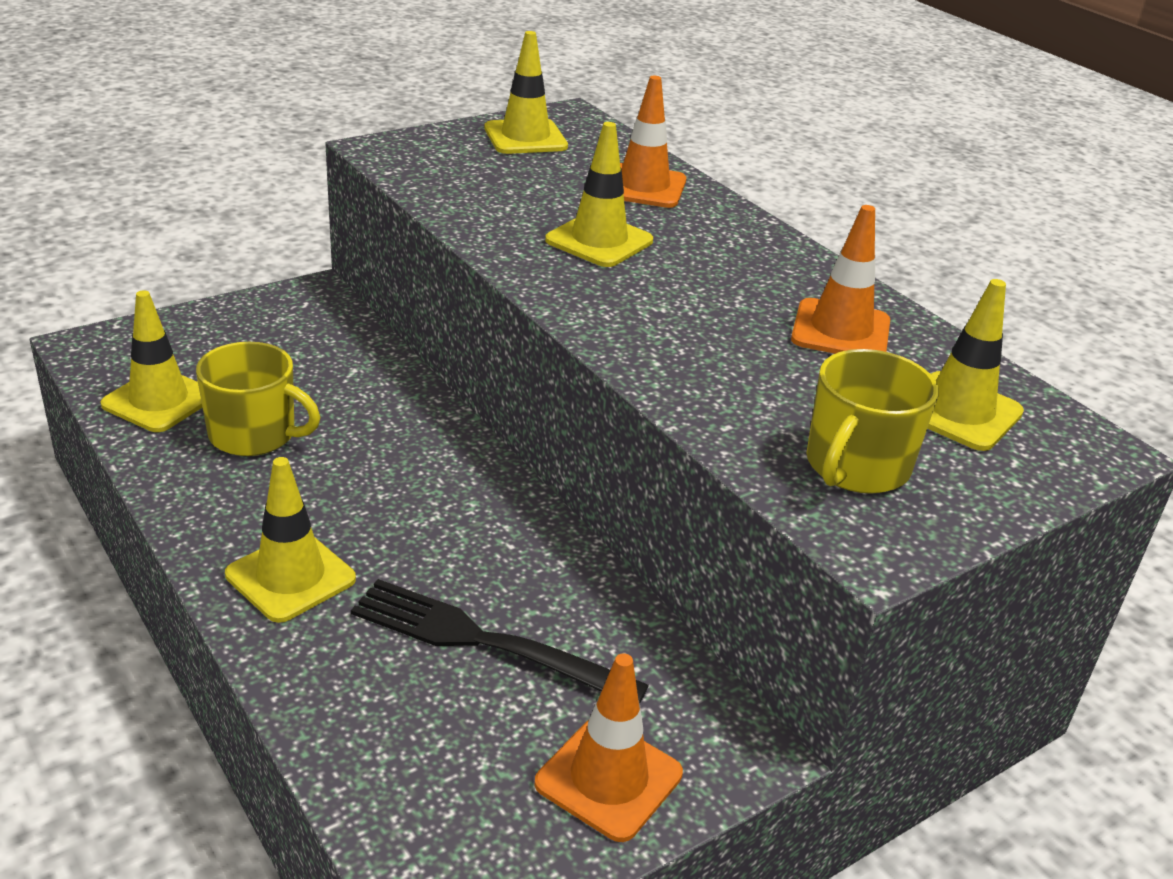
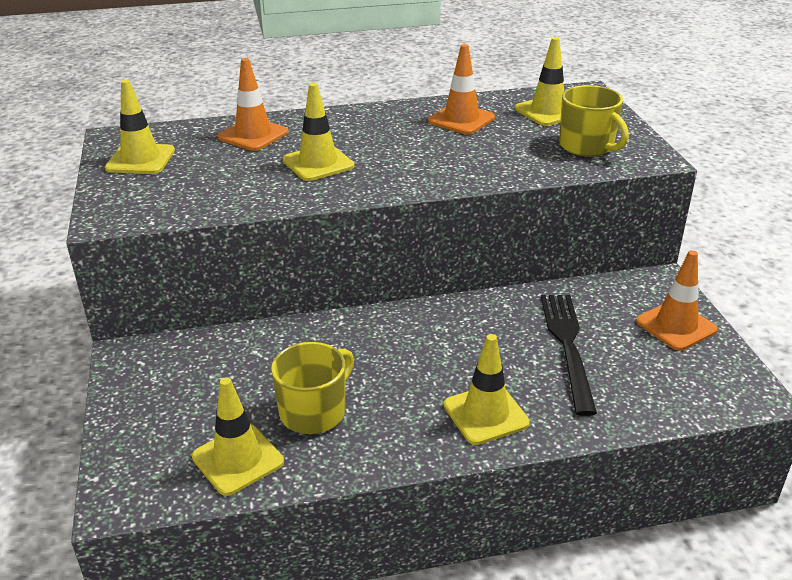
camera: 65 degrees left, 0 degrees up
black fork [351,579,649,703] -> black fork turned 135 degrees clockwise [541,295,597,416]

